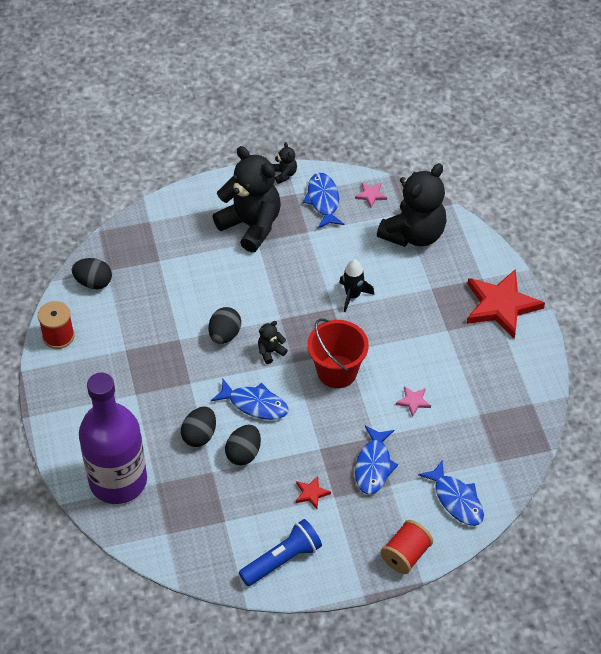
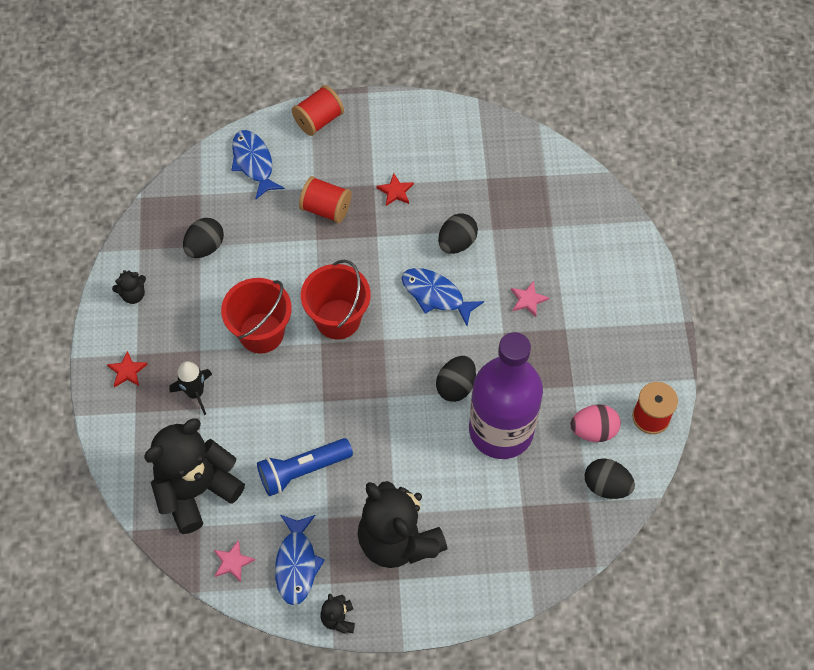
camera: 170 degrees left, 10 degrees up
purple bottle [79,373,147,504] -> purple bottle moved to [469,332,543,459]
black egg [181,406,216,447] -> black egg moved to [183,218,224,258]
blue flashlight [239,519,322,586] -> blue flashlight moved to [257,438,353,496]
black teddy bear [258,321,288,364] -> black teddy bear moved to [112,270,146,304]
black rocket [339,259,375,312] -> black rocket moved to [169,361,212,415]
blue fish [355,426,398,494] -> red spool [299,176,352,223]
pink star [396,386,431,417] -> pink star moved to [511,281,549,317]
red star [466,269,545,339] -> red star [107,351,148,388], size x0.42
none -> red bucket [221,278,292,353]
none -> pink egg [571,404,621,442]

